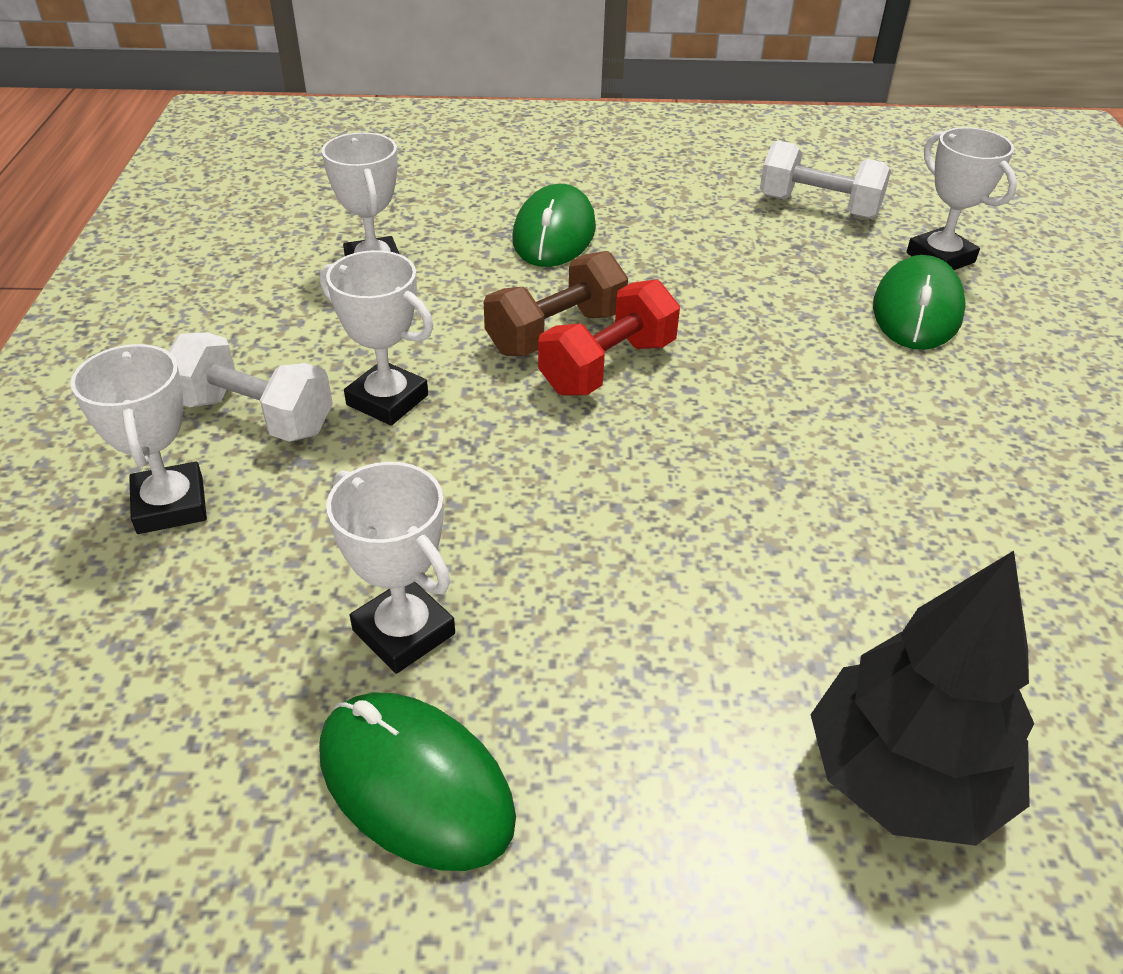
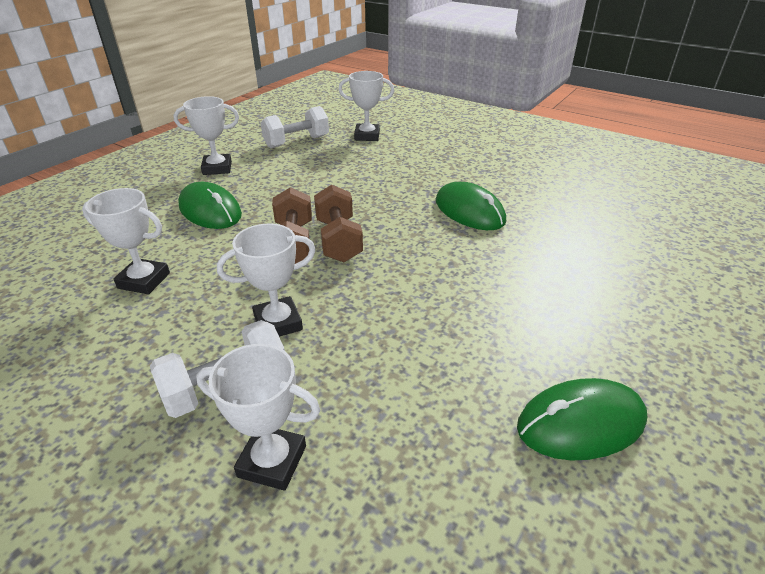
camera: 55 degrees left, 5 degrees down
white trophy [326,462,455,674] -> white trophy moved to [174,96,239,175]
red dumbbell [538,279,680,395] -> brown dumbbell [314,185,363,262]
black tree [810,551,1034,846] -> none
green mouse [873,255,966,350] -> green mouse moved to [436,182,506,230]

